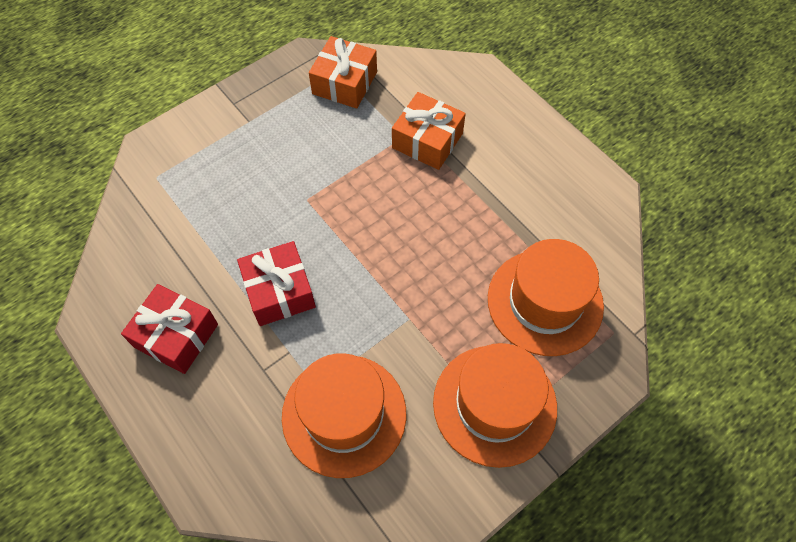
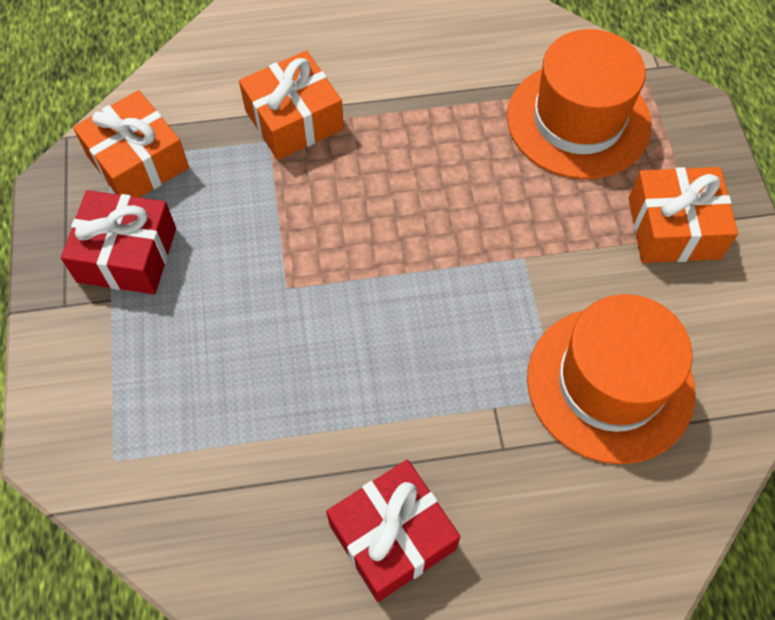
camera: 60 degrees left, 0 degrees up
red gift [237,241,316,326] -> red gift moved to [61,190,176,294]
orange hat [433,343,557,468] -> orange gift [628,167,738,263]

